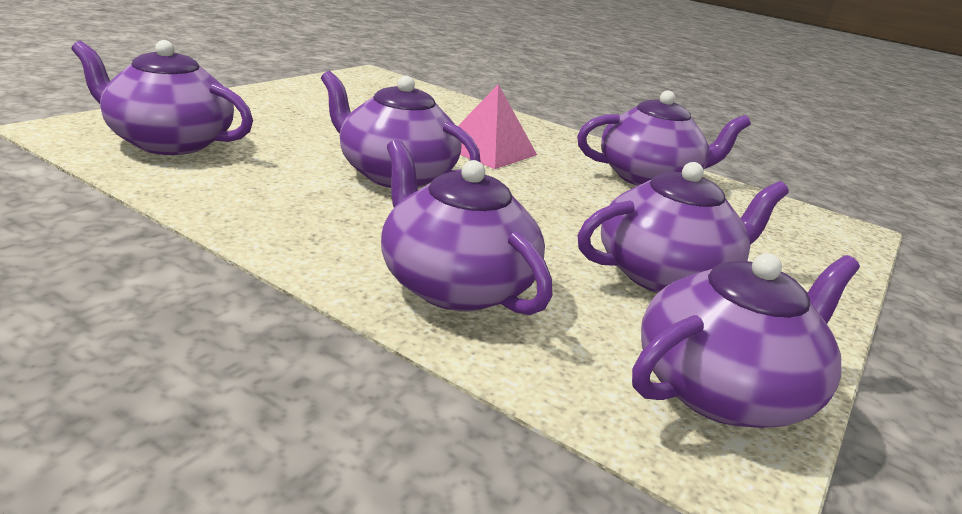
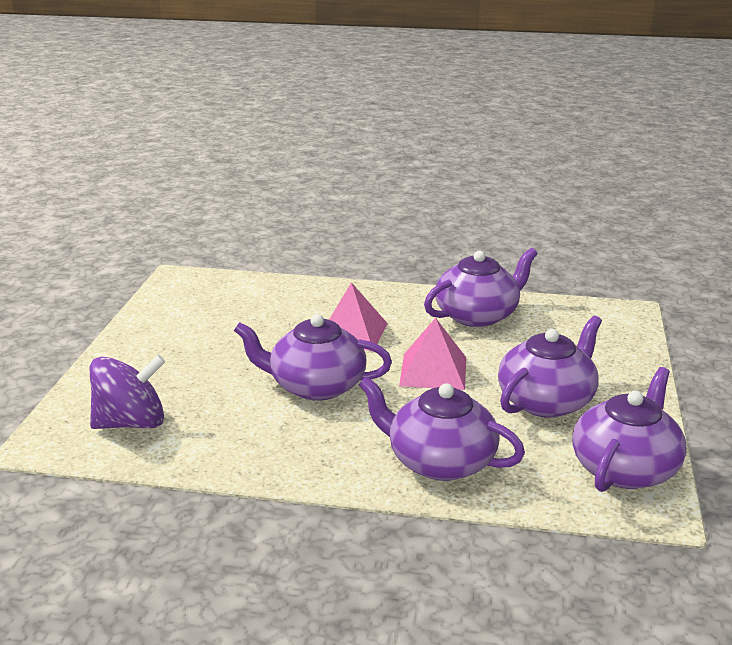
camera: 20 degrees left, 0 degrees up
purple teapot [71,40,253,155] -> purple spinning top [90,355,165,429]
none -> pink pyramid [399,318,466,390]

